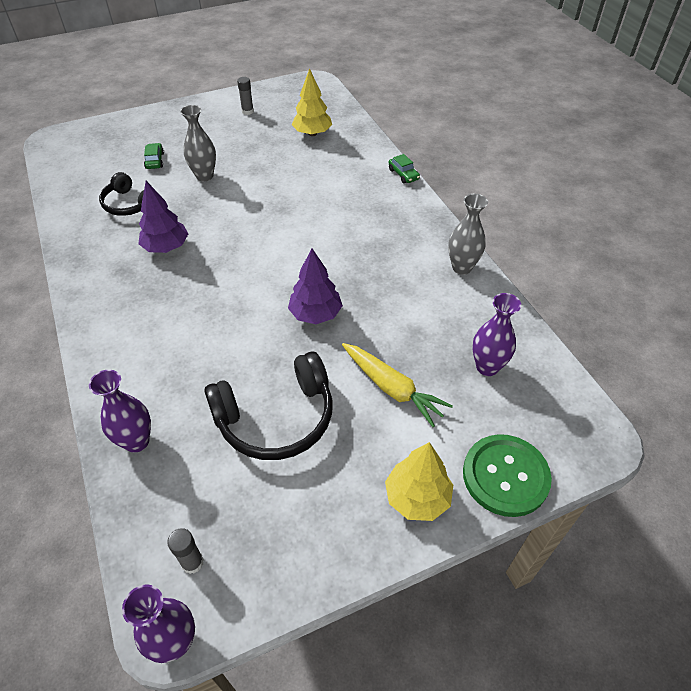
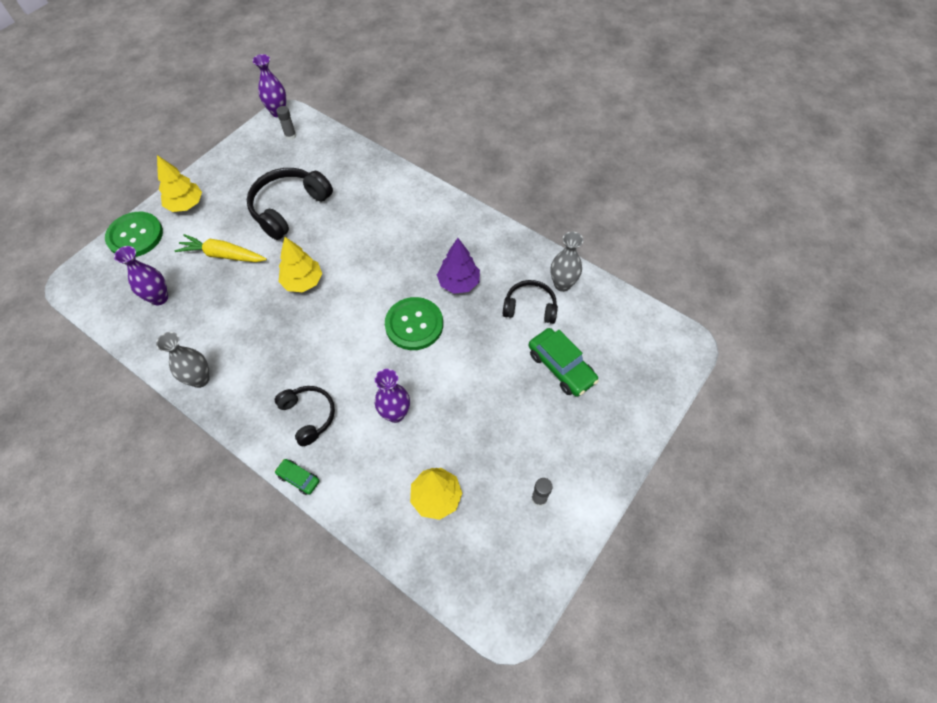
camera: 150 degrees right, 10 degrees up
purple vase [89,369,151,453] -> purple vase moved to [375,369,410,423]
green car [144,143,164,169] -> green car [529,328,599,397], size x1.85
grey vase [180,105,216,181] -> grey vase moved to [550,232,583,292]
purple tree [288,248,343,324] -> yellow tree [278,237,322,293]
none -> black headphones [275,386,335,446]
none -> green button [385,297,443,350]

